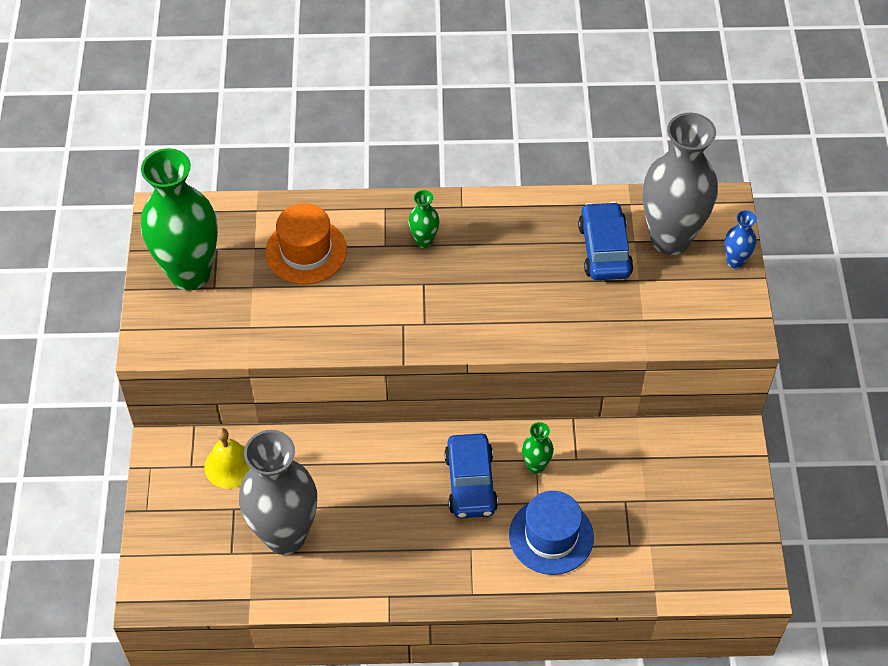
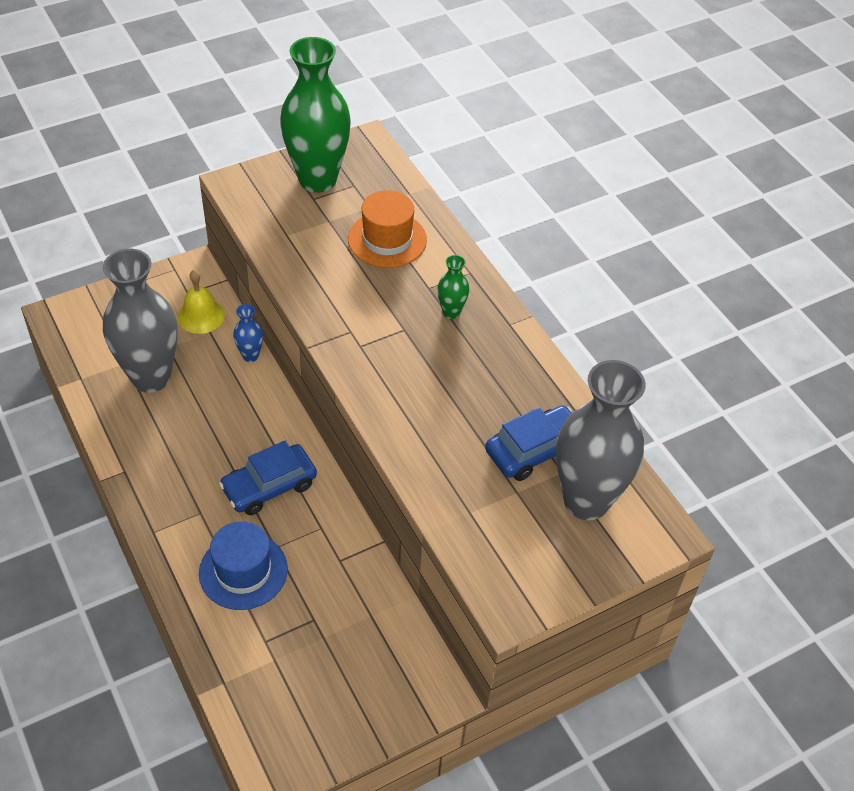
camera: 60 degrees right, 5 degrees down
green vase [522,422,554,474] -> none
blue vase [724,211,757,269] -> blue vase moved to [233,304,263,362]

